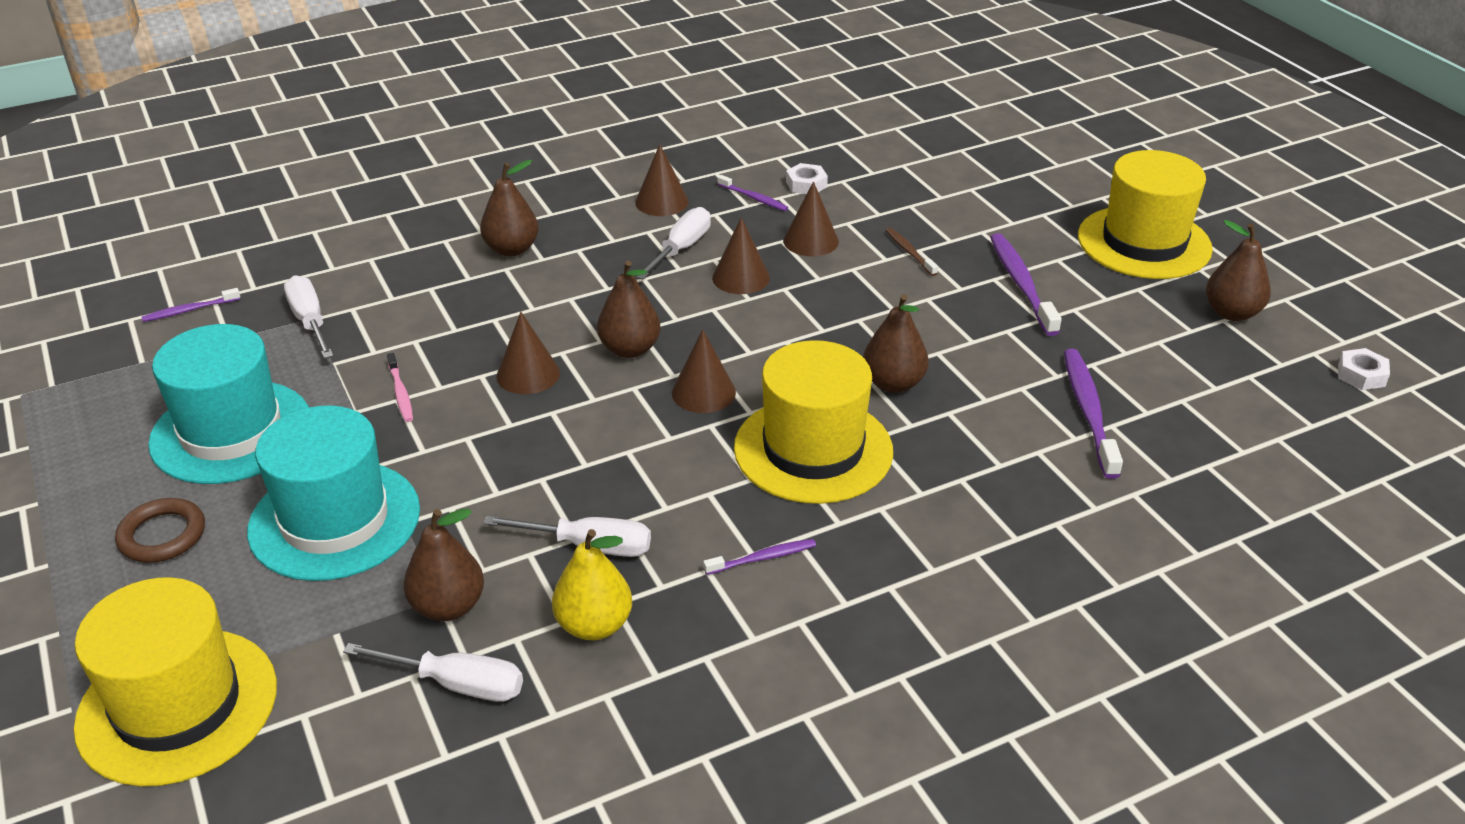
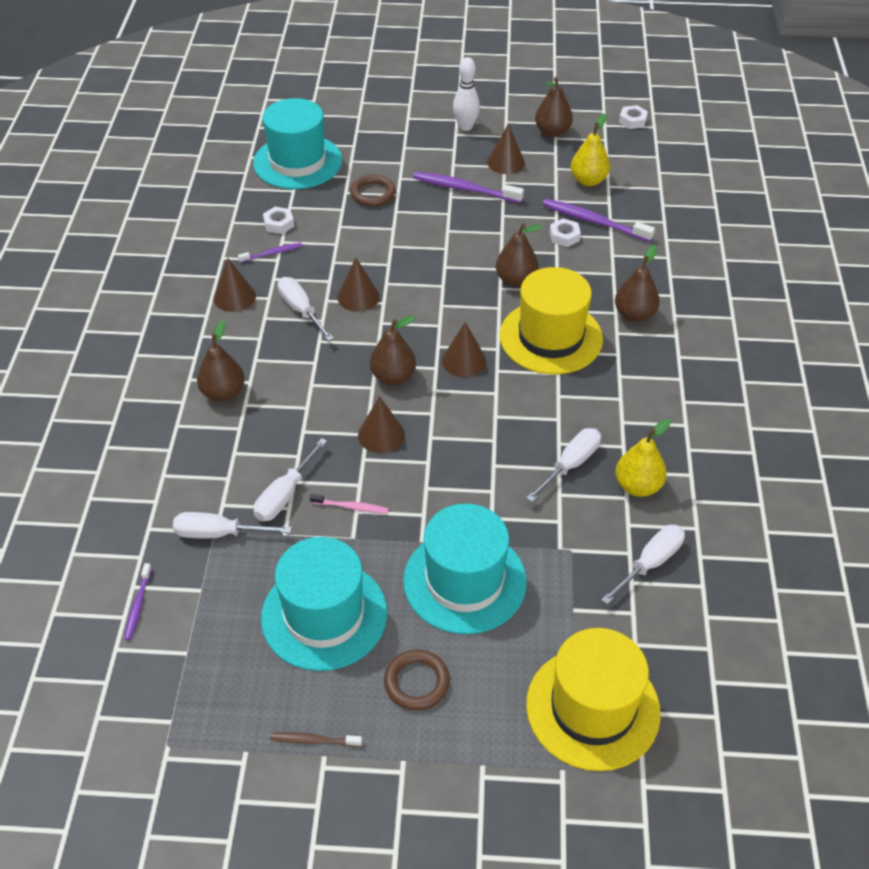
camera: 60 degrees left, 10 degrees up
brown pear [403,509,484,621] -> brown pear moved to [615,245,660,322]
purple toothbrush [703,539,816,575] -> none
brown cone [783,182,839,256] -> brown cone moved to [487,123,525,174]
brown toothbrush [885,228,938,276] -> brown toothbrush moved to [270,732,362,747]
yellow hat [1078,150,1213,279] -> white bowling pin [453,57,480,131]
none -> turquoise hat [253,98,342,189]
none -> white screwdriver [254,438,327,521]
none -> brown ring [350,175,396,207]
none -> white nut [550,219,581,247]
none -> yellow pear [571,114,610,186]

